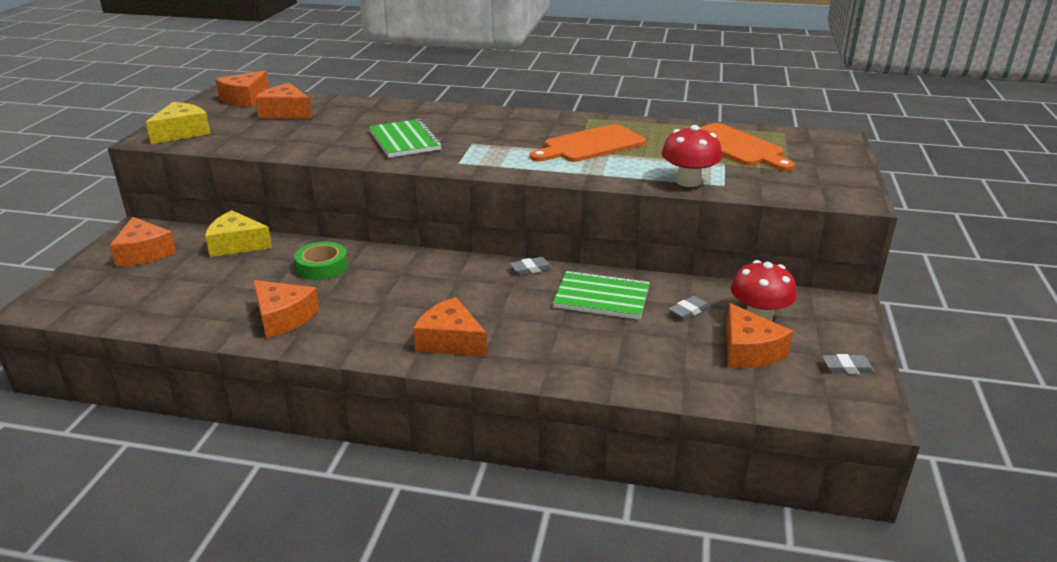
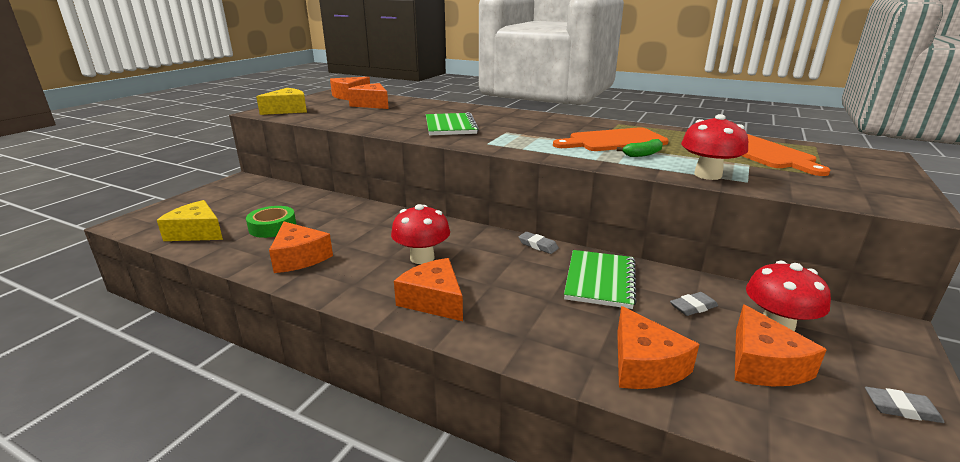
camera: 15 degrees right, 5 degrees down
orange cheese [110,217,177,267] -> orange cheese moved to [617,306,699,389]
yellow cheese [205,210,272,257] -> yellow cheese moved to [157,200,223,241]
green tape [295,242,348,280] -> green tape moved to [246,206,296,238]
grey eraser [510,257,553,275] -> grey eraser turned 45 degrees clockwise [519,232,559,254]
green notebook [553,270,650,320] -> green notebook turned 75 degrees clockwise [564,250,637,309]
none -> red mushroom [391,204,450,264]
none -> green banana [617,139,663,157]

